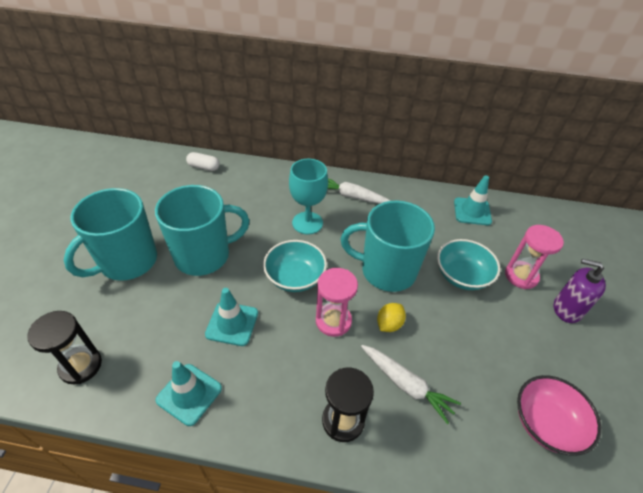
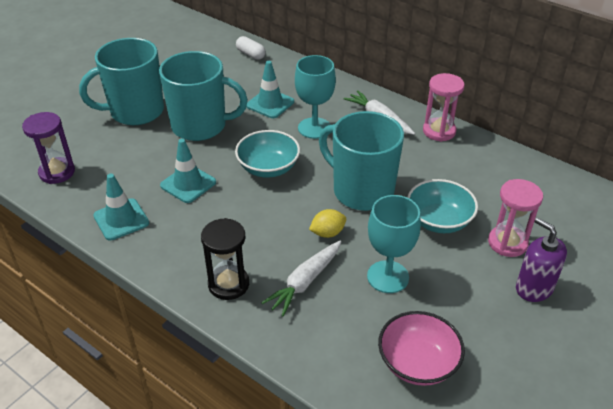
camera: 30 degrees right, 5 degrees down
black hourglass [27,311,102,385] -> purple hourglass [22,112,75,184]
pink hourglass [316,268,358,337] -> pink hourglass moved to [423,73,464,142]
white carrot [361,345,461,424] -> white carrot turned 60 degrees clockwise [261,240,341,316]
turquoise traffic cone [454,175,492,225] -> turquoise traffic cone moved to [246,61,294,118]
none -> turquoise goblet [367,195,421,293]

